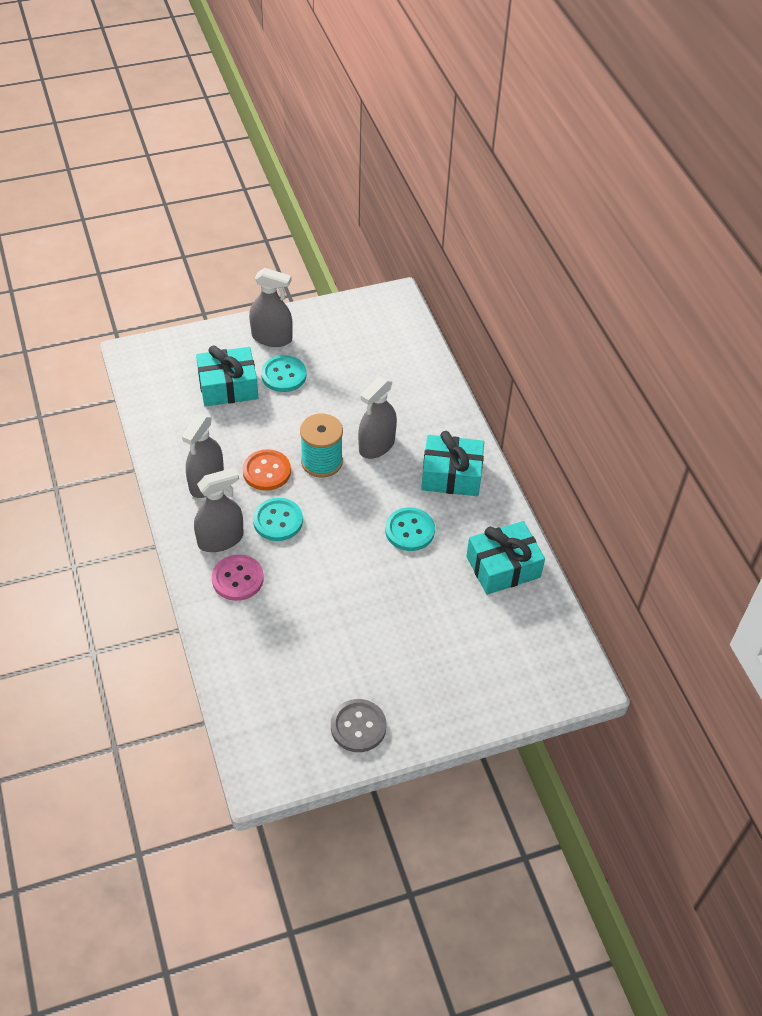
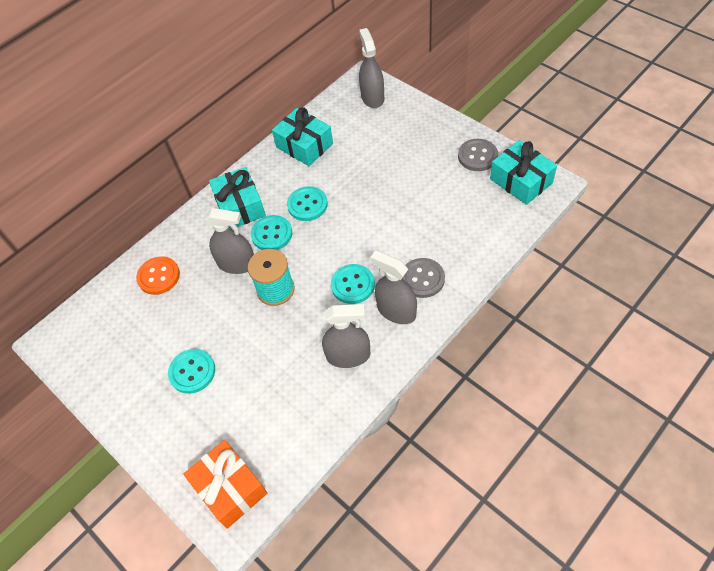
camera: 110 degrees left, 5 degrees up
turquoise gift [196,345,258,407] -> turquoise gift moved to [490,140,557,205]
pink button [212,554,264,601] -> grey button [403,258,445,298]
orange button [242,449,291,491] -> orange button moved to [136,256,180,295]
grey spray bottle [249,268,293,347] -> grey spray bottle moved to [359,28,384,108]
none -> orange gift [183,440,267,529]
none -> turquoise button [251,215,292,250]

